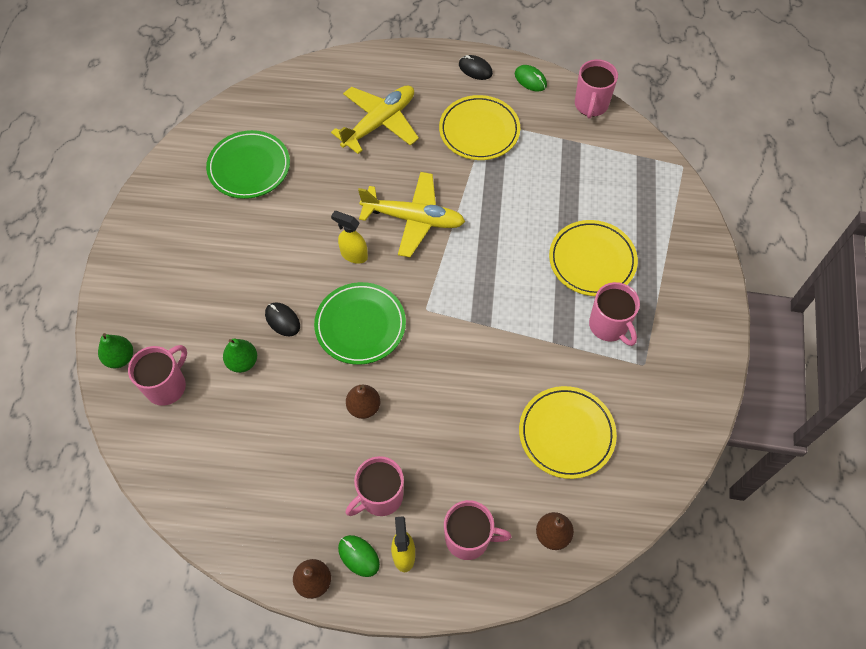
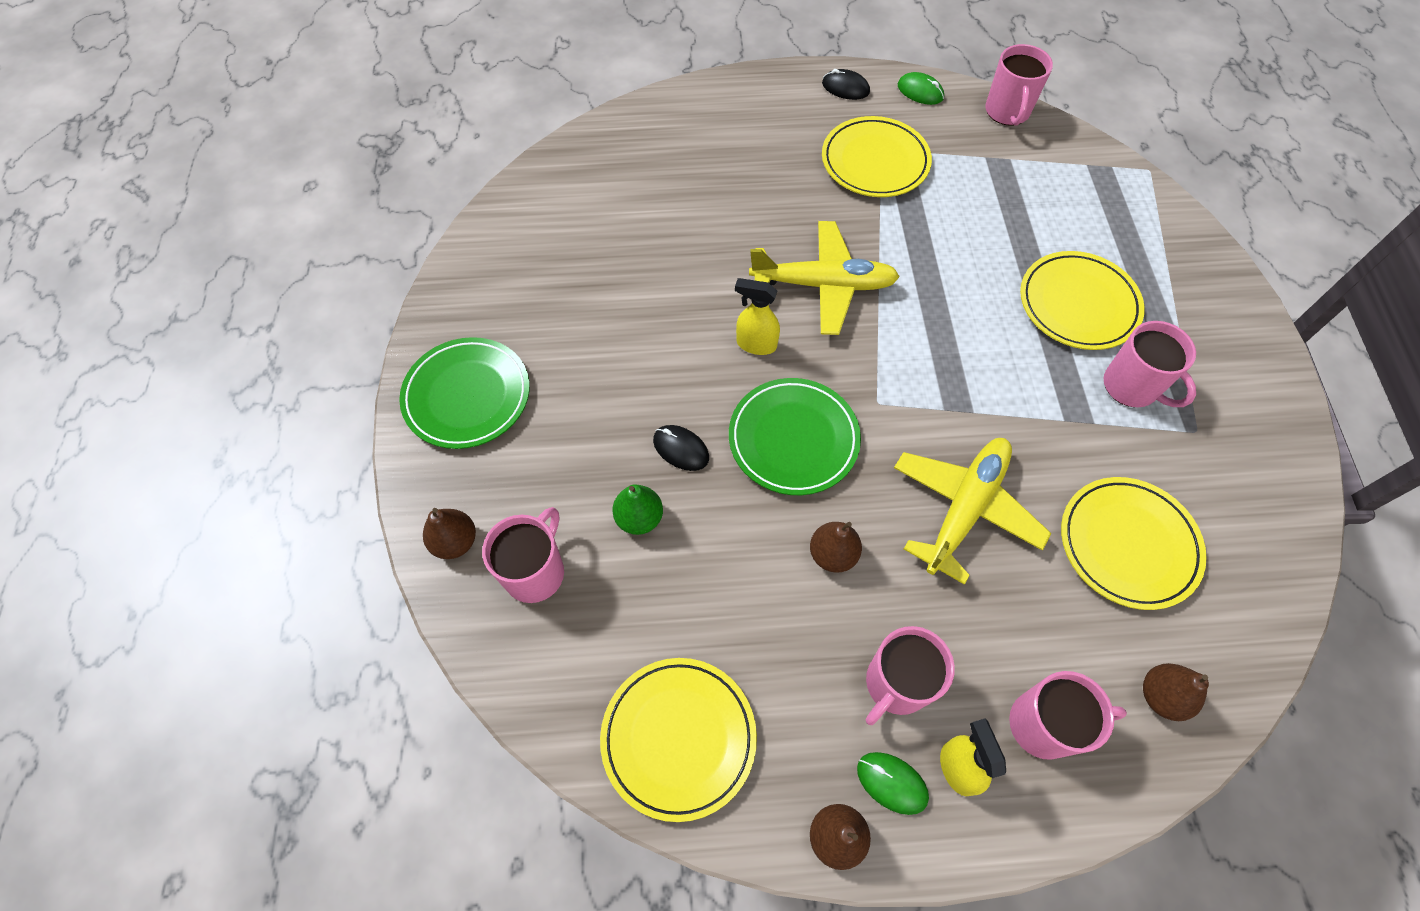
camera: 10 degrees left, 0 degrees up
green pear [98,333,133,369] -> brown pear [423,508,476,559]
green plate [206,130,290,199] -> green plate moved to [399,337,530,449]
yellow plane [331,85,419,154] -> yellow plane moved to [894,438,1051,585]
none -> yellow plate [600,658,757,822]

